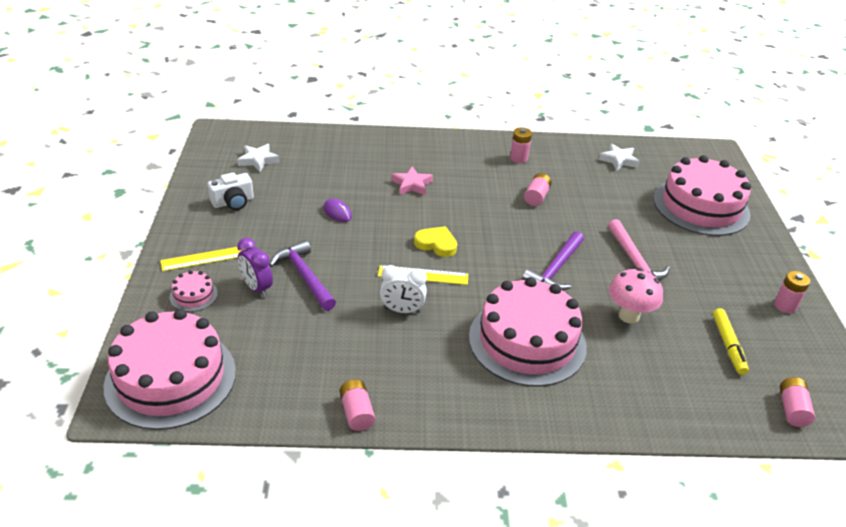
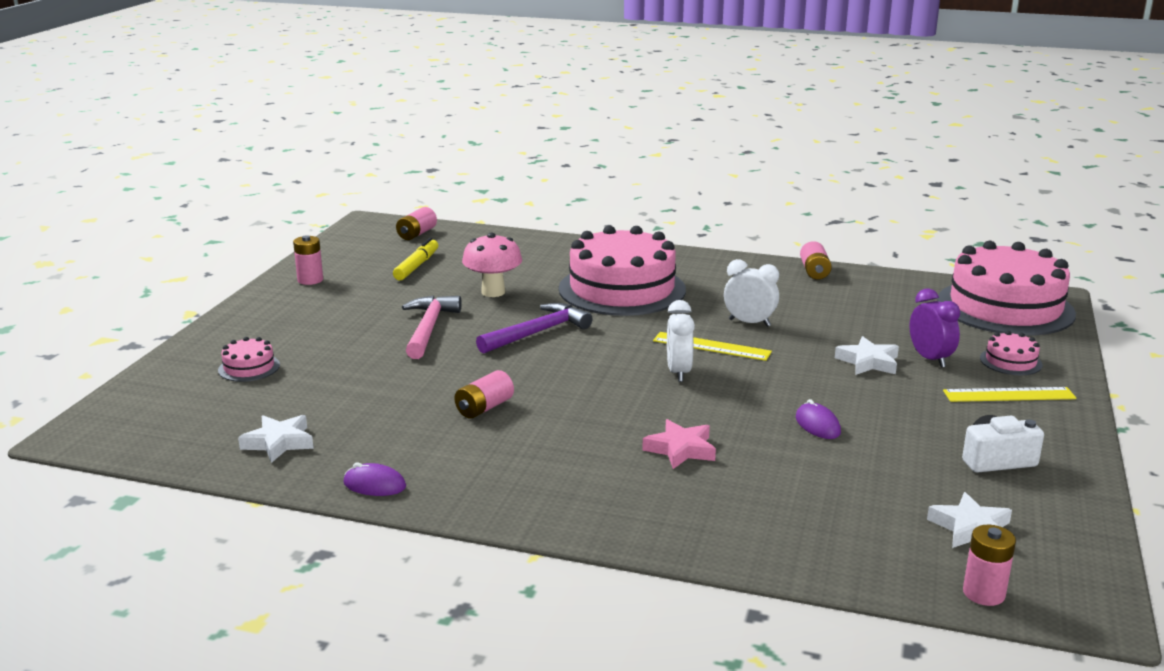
camera: 160 degrees left, 15 degrees down
purple hammer [269,240,336,311] -> white star [835,336,899,375]
yellow heart [414,226,457,257] -> white clock [667,300,695,382]
pink battery [510,128,532,163] -> pink battery moved to [963,525,1016,606]
pink cake [653,155,751,236] -> pink cake [218,337,280,382], size x0.41
none -> purple mouse [343,462,406,496]

